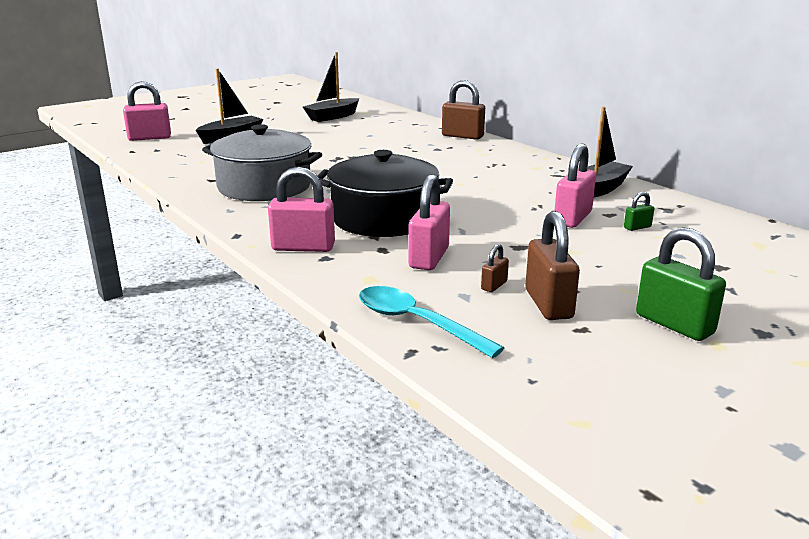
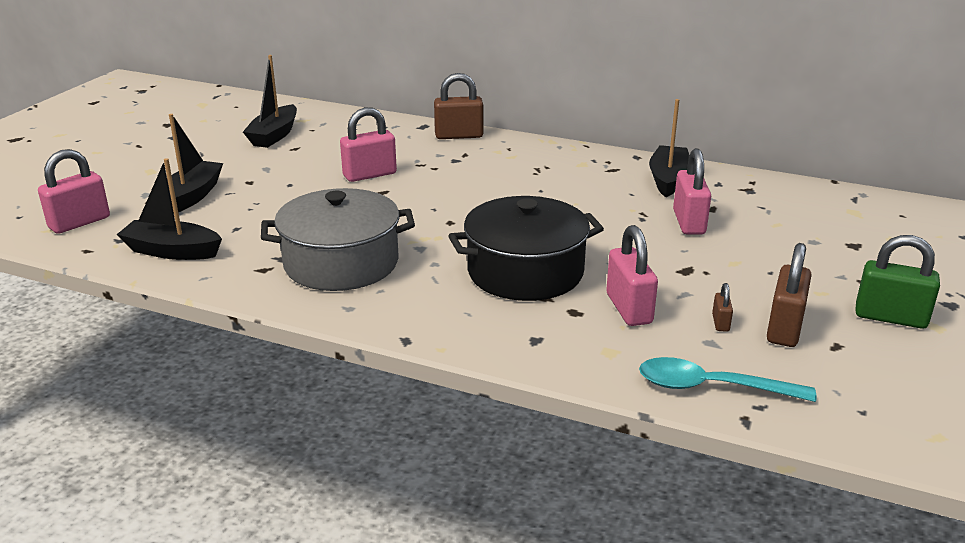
camera: 30 degrees left, 5 degrees up
pink padlock [268,167,335,252] -> pink padlock moved to [340,107,397,182]
brown padlock [525,211,580,320] -> brown padlock turned 60 degrees clockwise [767,243,812,347]
green padlock [624,192,654,231] -> none
none -> black boat [117,158,222,260]

